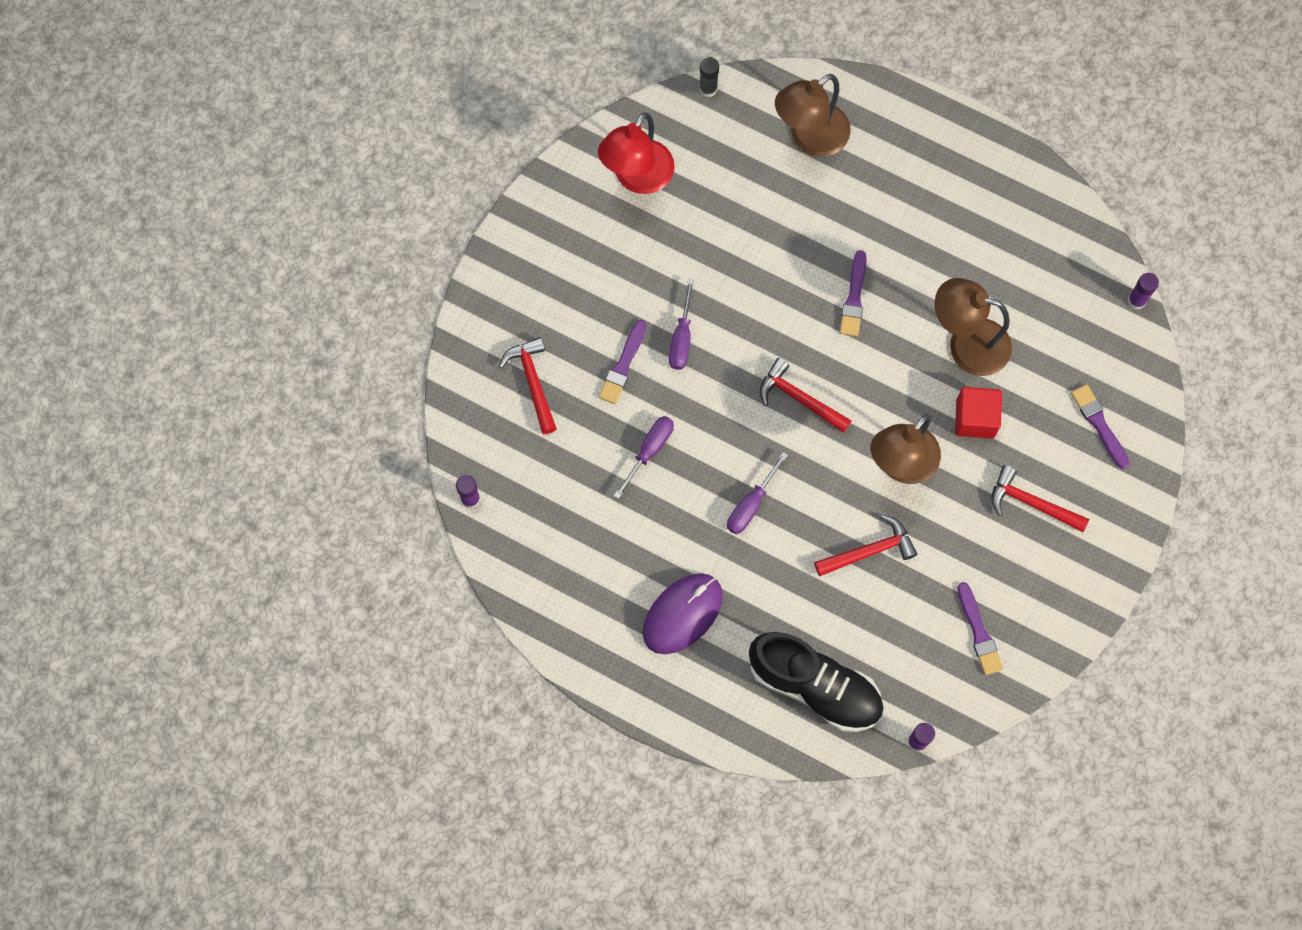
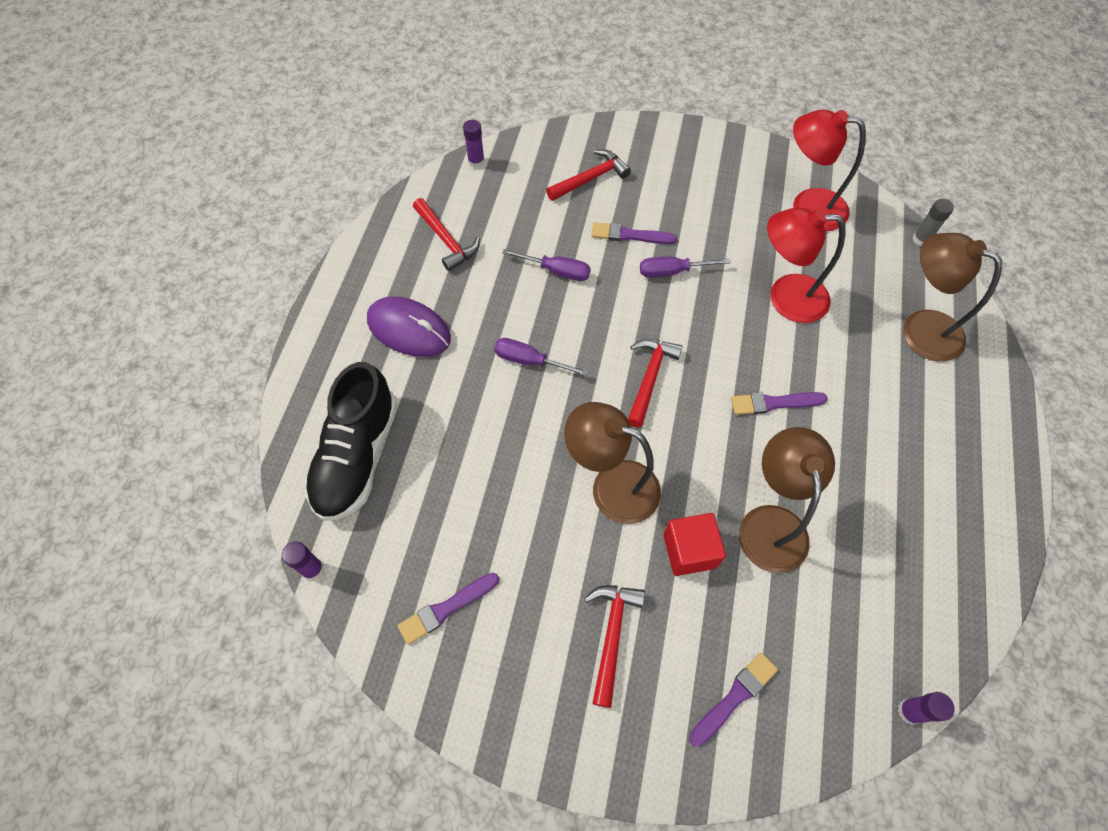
camera: 75 degrees right, 10 degrees down
red hammer [814,515,917,576] -> red hammer moved to [413,198,480,271]
none -> red lamp [767,207,845,323]

